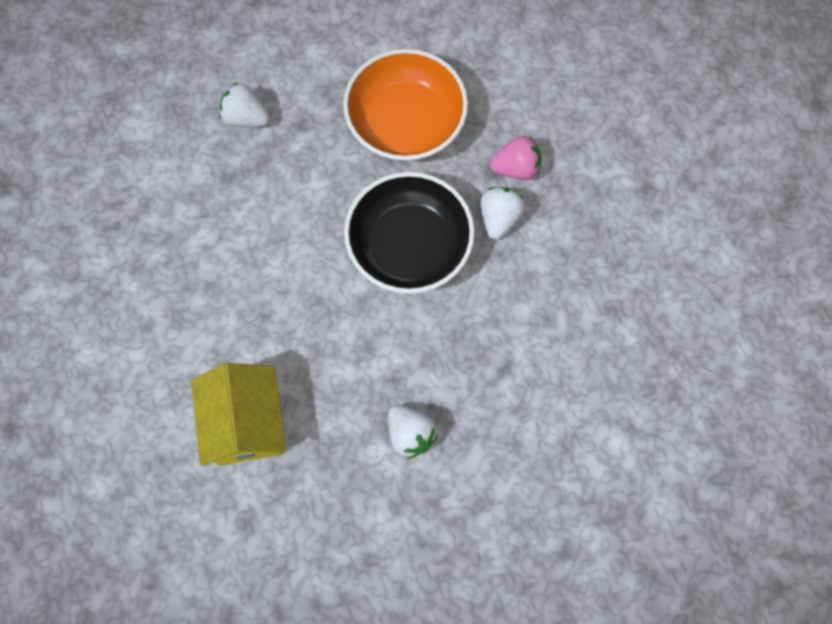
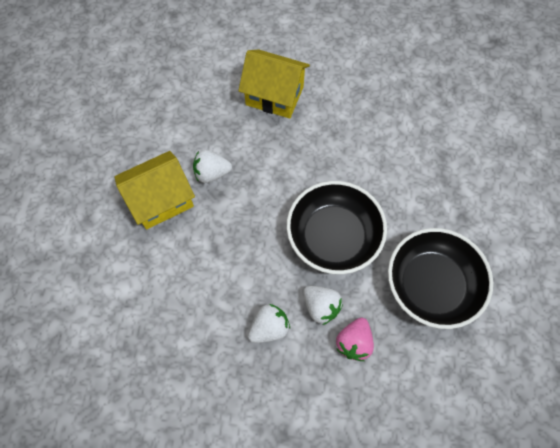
camera: 120 degrees right, 5 degrees down
white strawberry [219,83,270,127] -> white strawberry moved to [248,304,290,343]
orange bowl [343,49,468,161] -> black bowl [388,228,493,329]
none -> yellow house [114,151,195,229]

